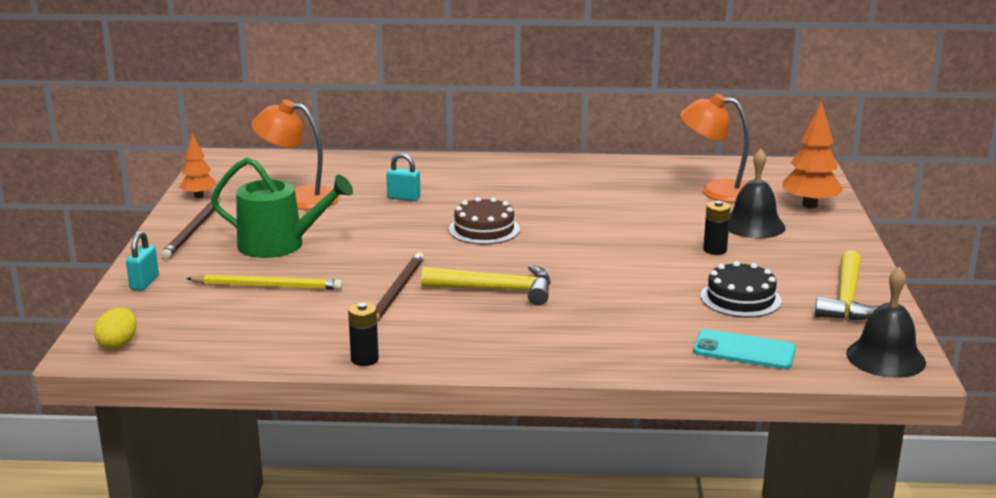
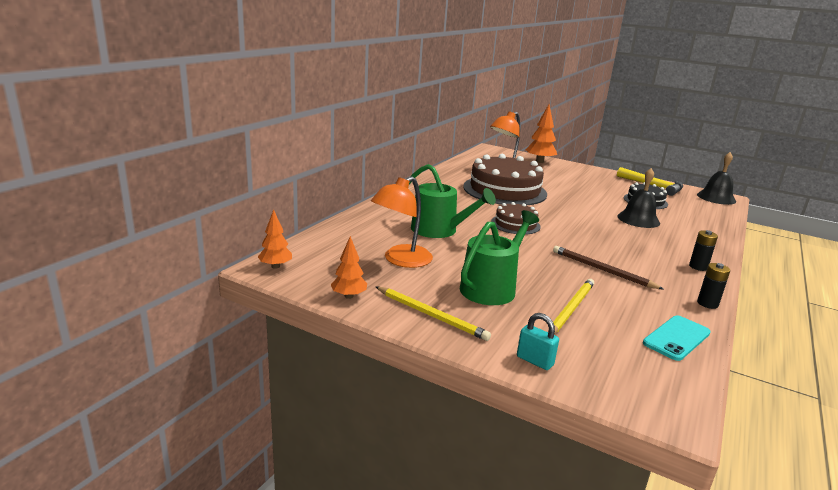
camera: 65 degrees left, 0 degrees up
yellow egg [94,308,137,350] -> none
brown pencil [161,198,221,260] -> yellow pencil [375,286,491,341]
turquoise padlock [386,153,421,201] -> green watering can [409,164,496,238]
yellow hammer [421,265,551,305] -> none
turquoise phone [693,329,796,369] -> turquoise phone moved to [643,315,711,361]
black battery [703,201,731,255] -> black battery moved to [689,230,718,271]
black bell [729,149,786,238] -> black bell moved to [617,168,660,228]
none -> orange tree [258,209,292,269]
none -> brown cake [463,154,547,205]

